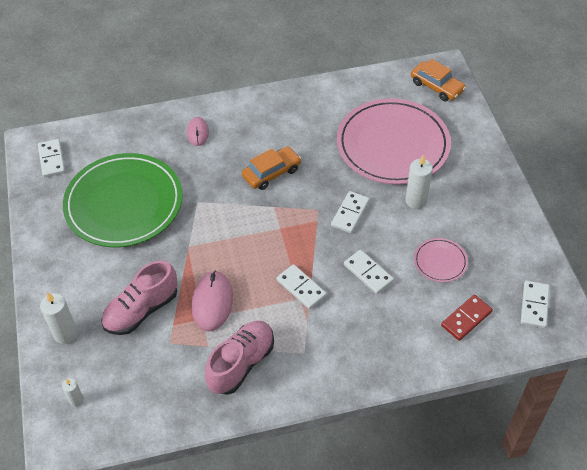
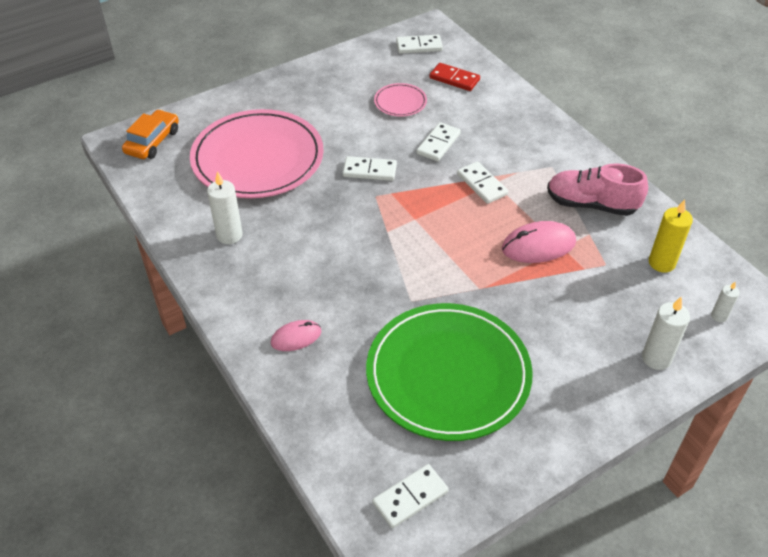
camera: 110 degrees left, 5 degrees down
pink shoe [101,260,177,335] -> none
orange car [242,146,301,190] -> none
white domino [277,264,327,309] -> white domino turned 60 degrees counterclockwise [457,161,508,204]
white candle [405,154,433,209] -> white candle moved to [207,171,243,244]
none -> yellow candle [649,199,693,273]

